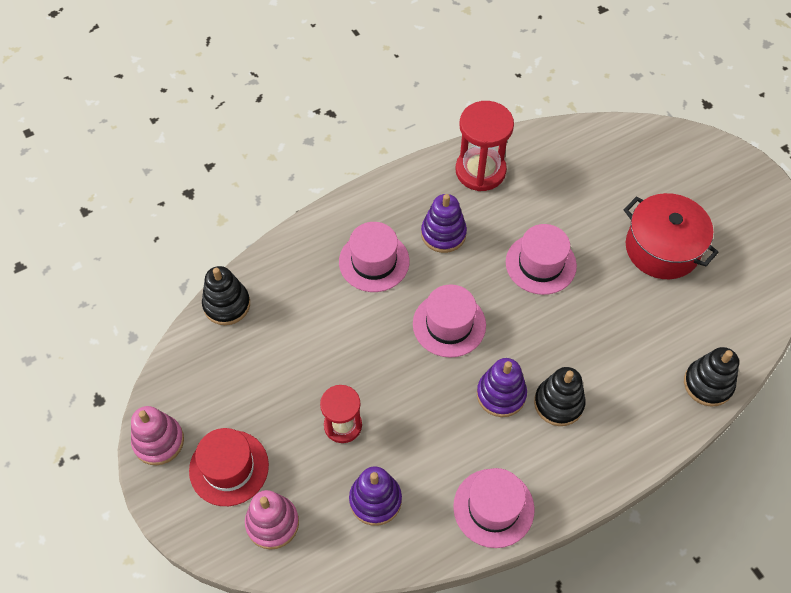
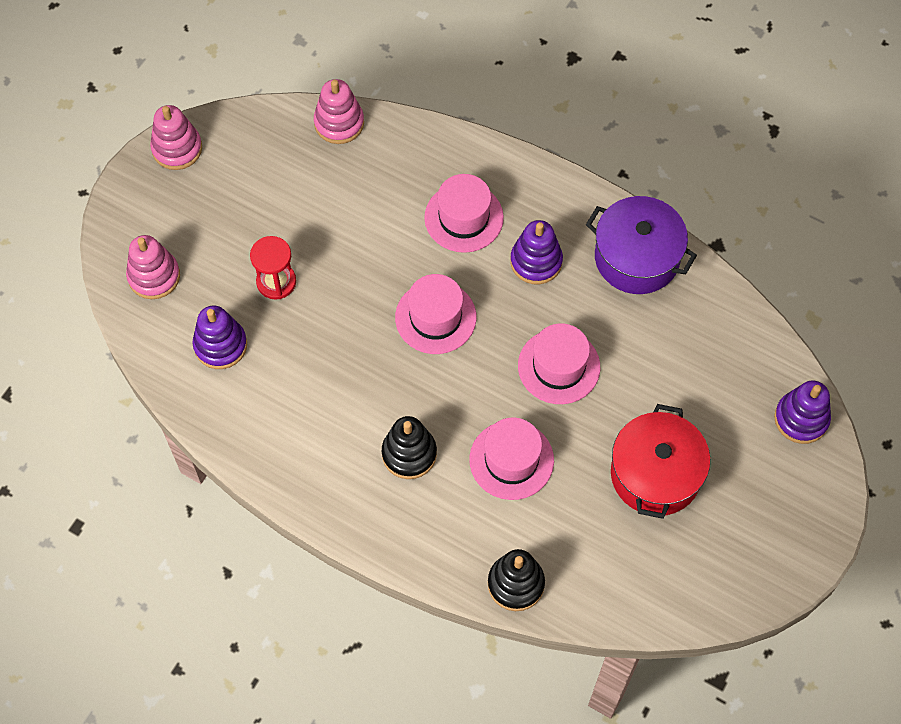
camera: 60 degrees right, 5 degrees up
red hat [189,428,269,506] -> none
black stacking toy [202,266,250,325] -> pink stacking toy [314,79,364,144]
pink hat [453,468,535,548] -> pink hat moved to [469,418,554,500]
red hourglass [455,101,514,191] -> purple pot [586,196,697,294]
purple stacking toy [477,358,527,417] -> purple stacking toy moved to [774,381,831,444]

